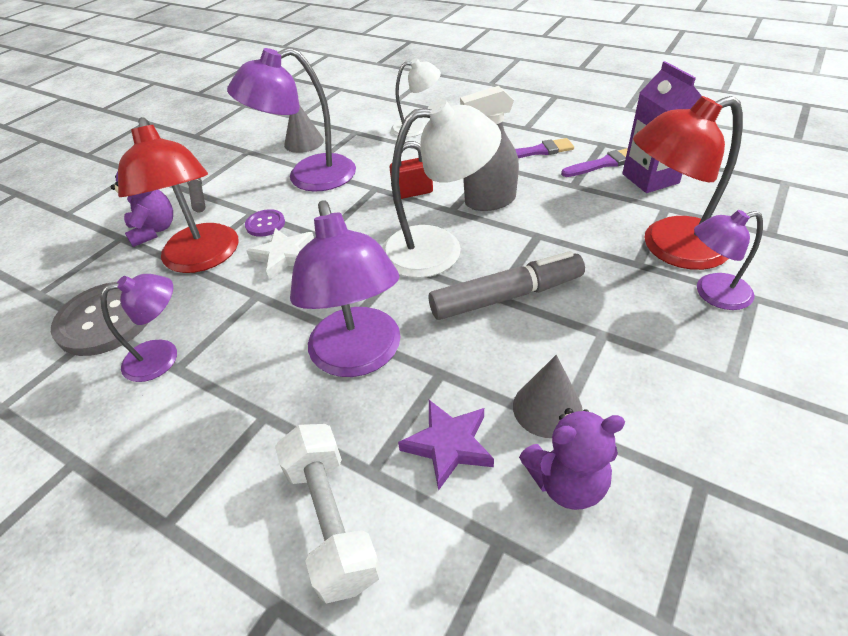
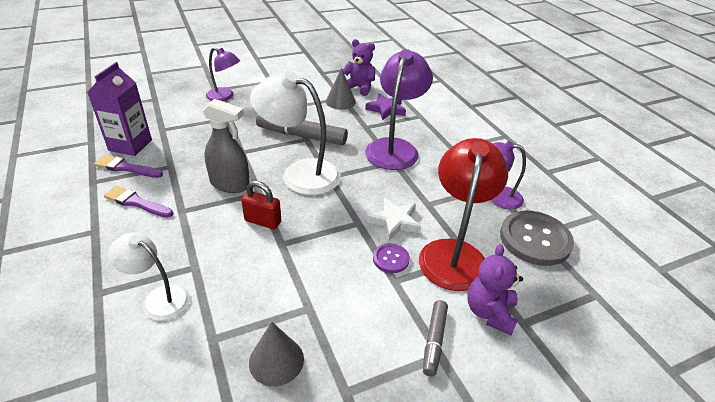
camera: 150 degrees left, 5 degrees down
purple lamp [227,48,356,192] -> none
white dumbbell [275,424,382,603] -> none
red lamp [633,96,743,270] -> none

